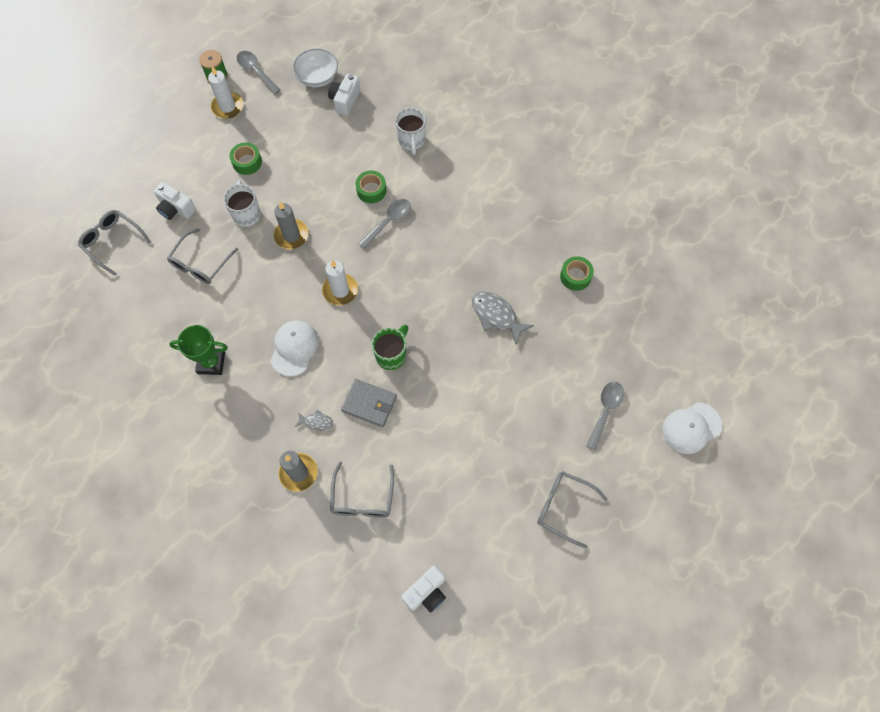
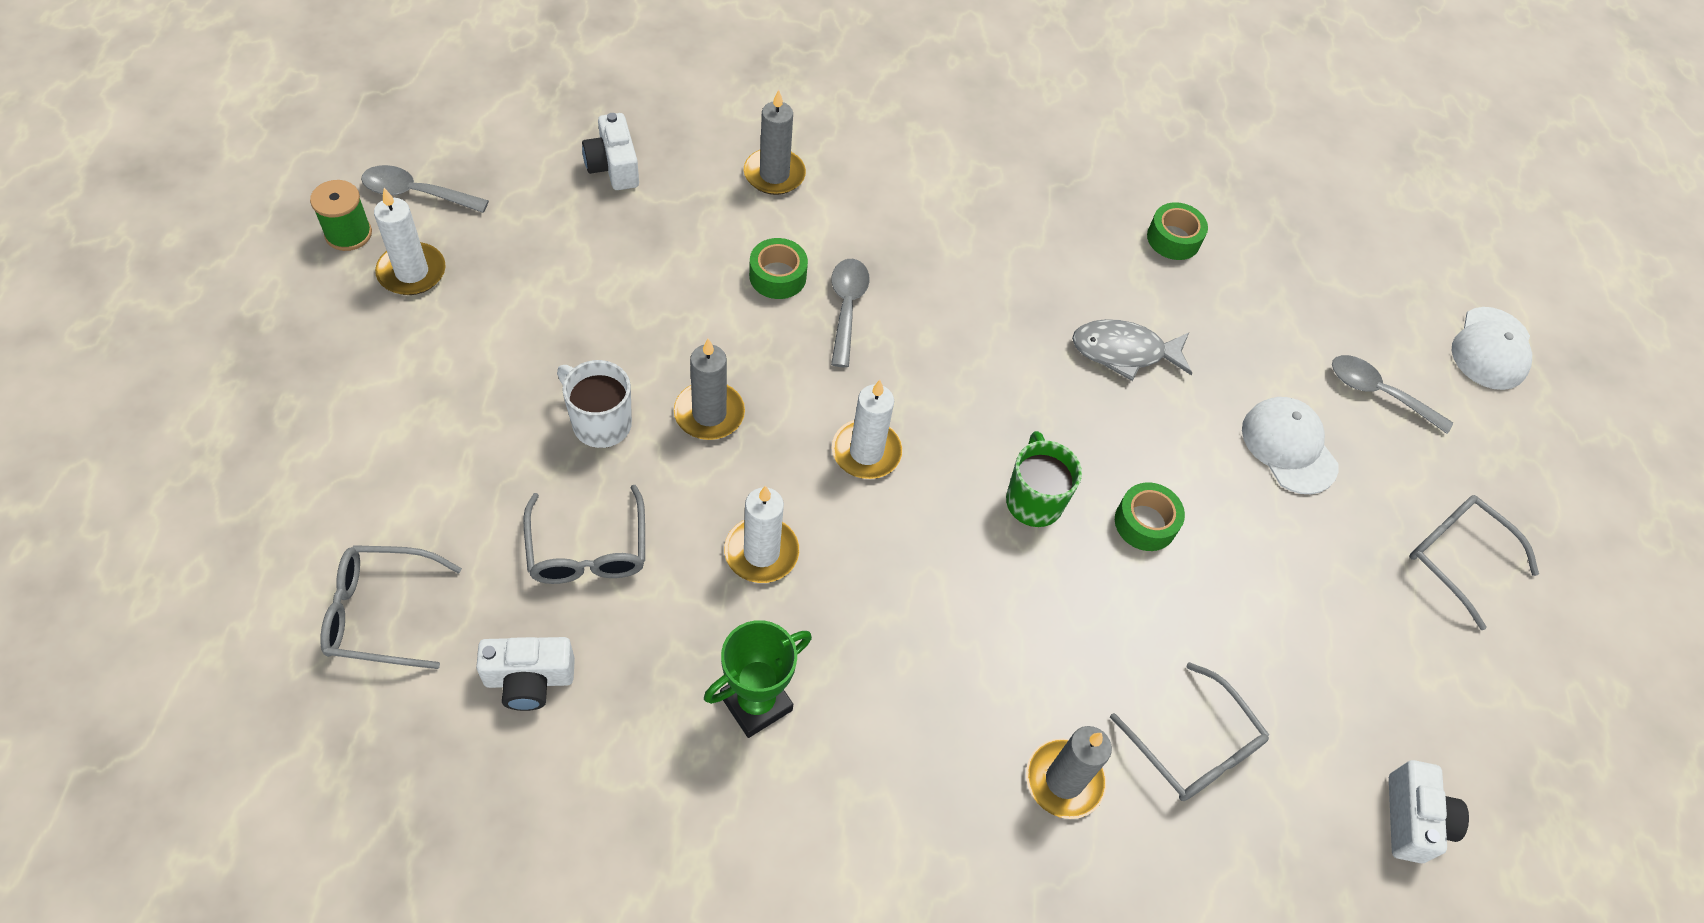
camera: 45 degrees left, 10 degrees down
white camera [154,182,196,220] -> white camera moved to [476,637,575,711]
green tape [230,142,262,175] -> green tape moved to [1115,482,1185,551]
white cap [271,320,319,376] -> white cap moved to [1242,397,1339,494]
white bowl [293,48,338,87] -> none
grey fish [295,410,333,431] -> none
grey wallet [341,379,397,427] -> none
white mug [395,108,426,155] -> grey candle [744,89,806,195]
grey glasses [537,471,607,549] -> grey glasses turned 60 degrees clockwise [1409,495,1539,630]
grey spoon [586,381,624,451] -> grey spoon turned 45 degrees counterclockwise [1332,355,1453,434]
none -> white candle [724,485,800,583]

